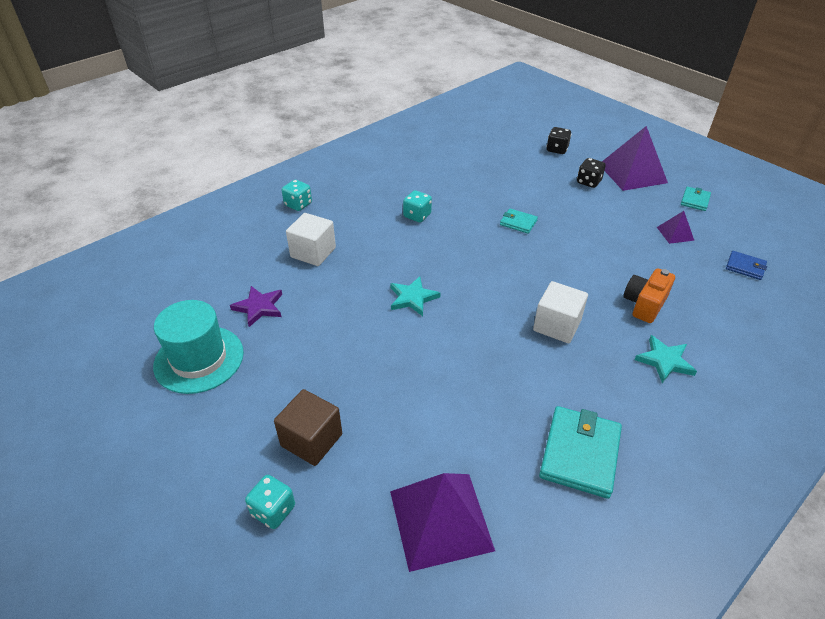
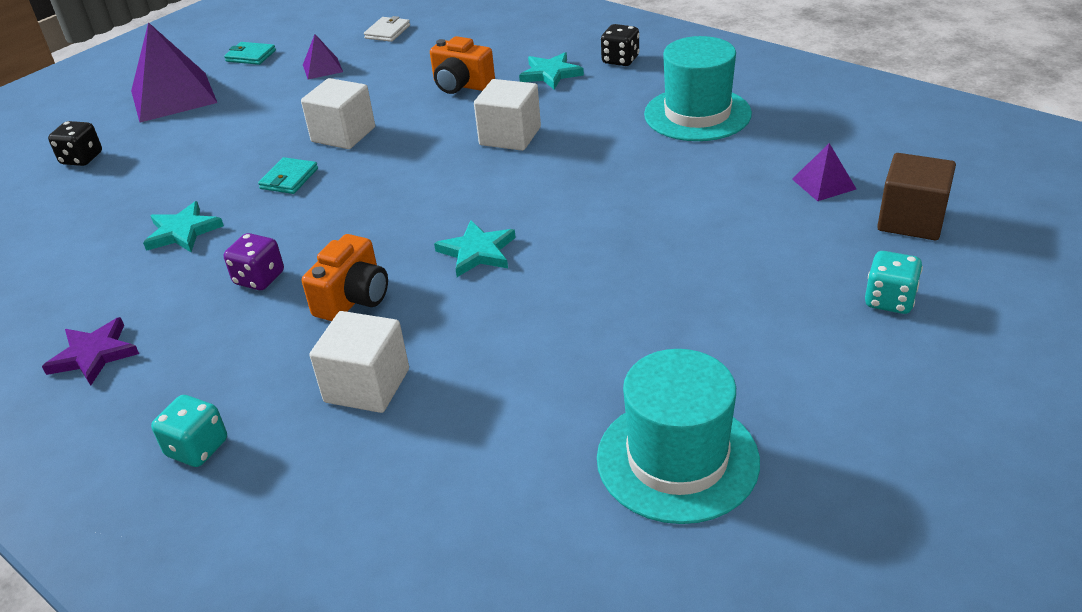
camera: 95 degrees left, 5 degrees down
purple star [230,286,282,327] -> purple star moved to [42,317,139,386]
brown cube [274,389,342,466] -> brown cube moved to [877,153,956,240]
purple pyramid [390,473,495,572] -> purple pyramid [792,143,856,201], size x0.48
turquoise dice [403,190,432,222] -> purple dice [224,233,284,290]
turquoise wallet [539,406,622,499] -> turquoise hat [644,36,752,141]
black dice [577,158,606,188] -> black dice moved to [601,24,640,66]
blue wallet [726,251,767,280] -> white wallet [364,16,410,42]
none -> turquoise star [143,201,224,252]
none -> white cube [301,78,375,149]
none -> orange camera [302,234,388,321]

